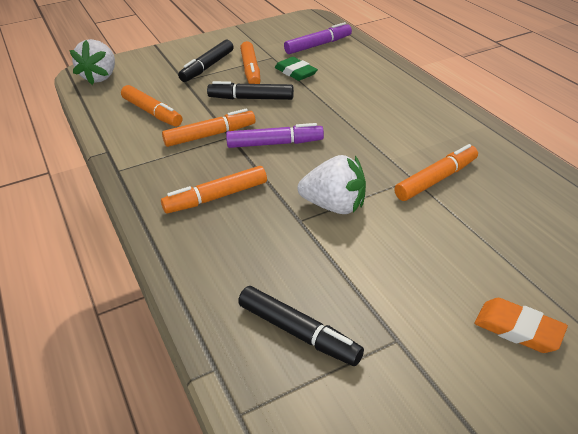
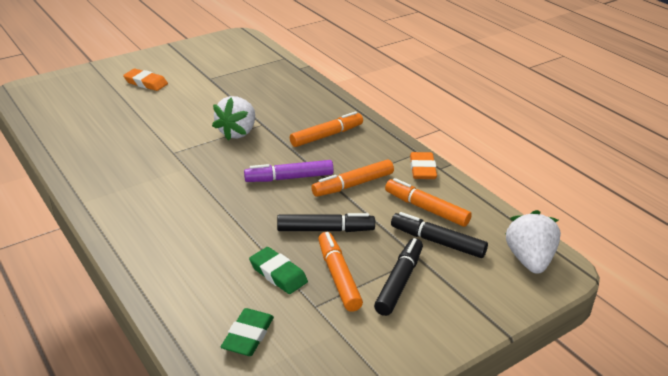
camera: 170 degrees right, 5 degrees down
black marker [238,286,364,366] -> black marker moved to [391,212,488,258]
purple marker [284,22,352,54] -> green eraser [221,308,274,356]
white strawberry [298,155,366,214] -> white strawberry turned 75 degrees counterclockwise [212,96,255,141]
orange marker [394,144,478,201] -> none
none -> orange eraser [410,152,437,179]

